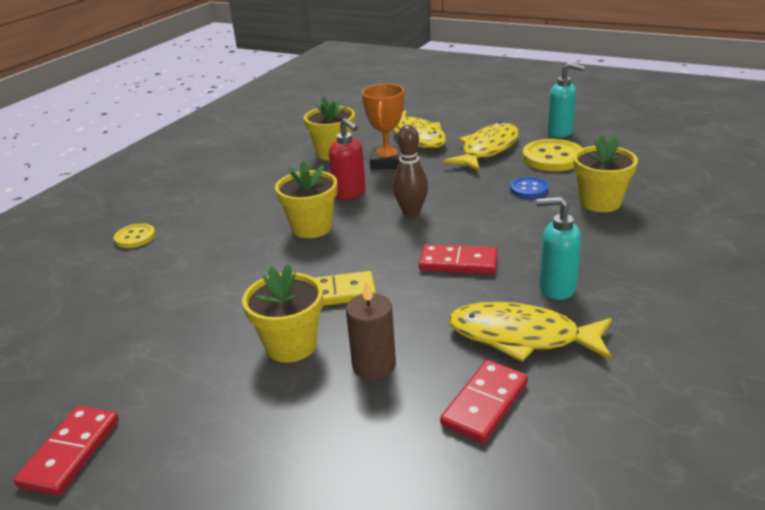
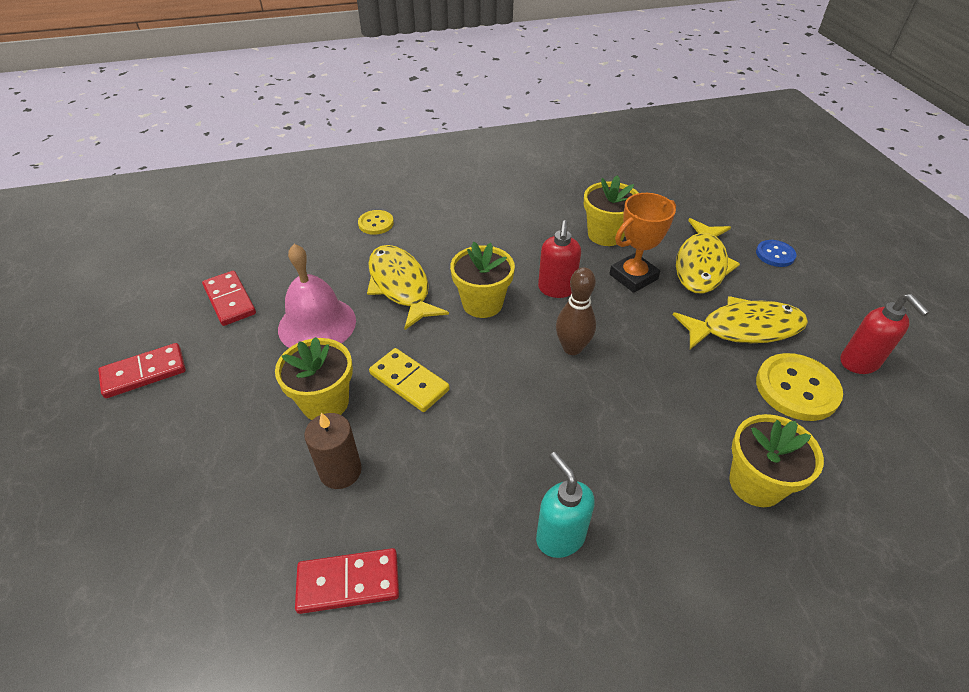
camera: 45 degrees right, 15 degrees up
red domino [419,244,498,274] -> red domino moved to [202,270,256,326]
yellow fish [448,302,612,362] -> yellow fish moved to [367,245,449,330]
blue button [510,177,549,198] -> blue button moved to [756,240,797,267]
turquoise soap dispenser [548,63,585,138] -> red soap dispenser [840,294,930,374]
none -> pink bell [278,244,356,348]

